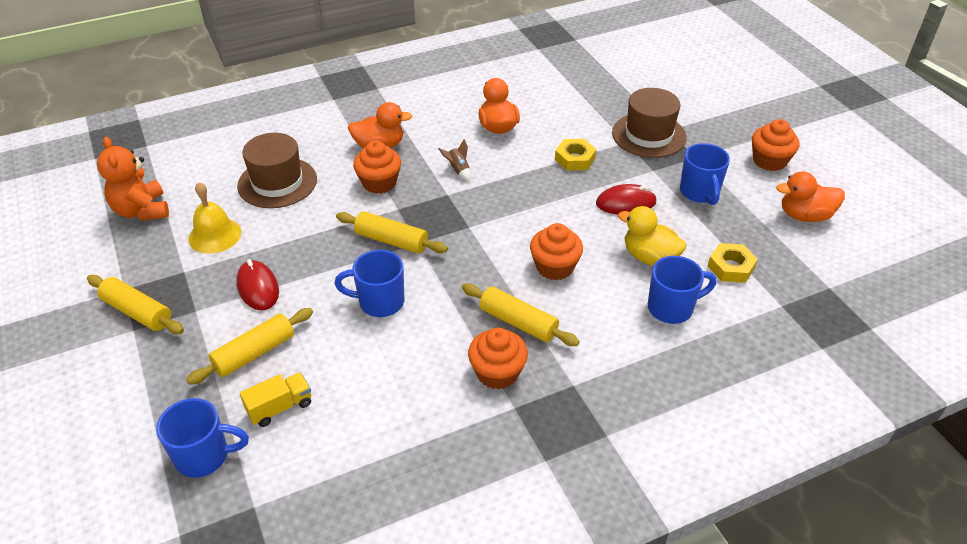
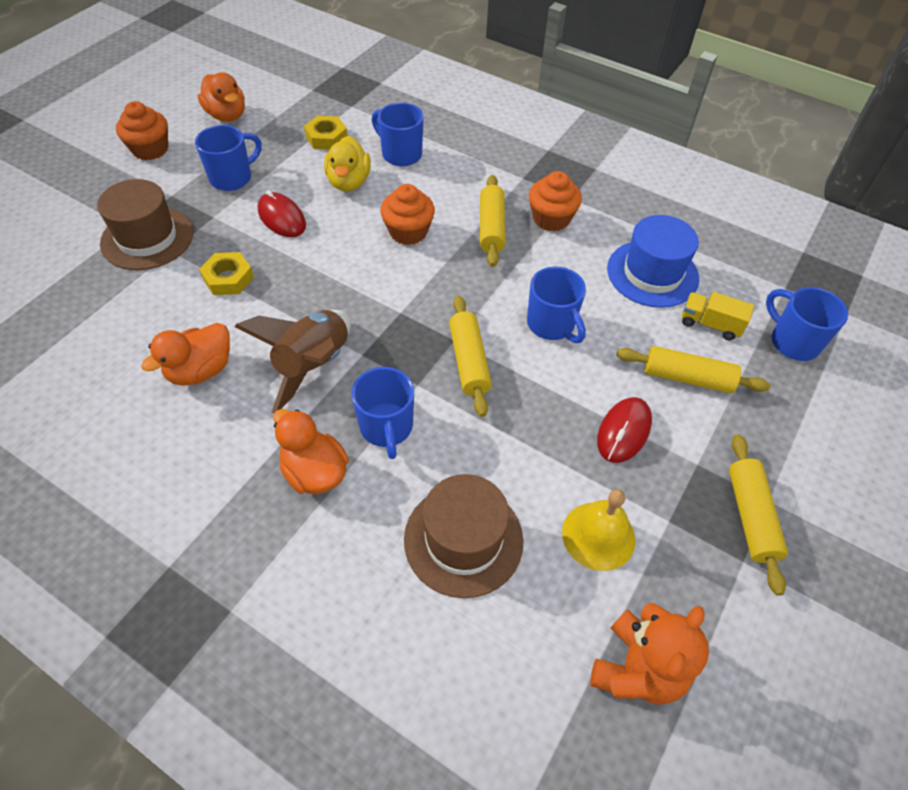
camera: 125 degrees left, 10 degrees up
orange cupcake [353,141,401,194] -> blue mug [351,367,414,459]
brown rocket [438,139,471,181] -> brown rocket [235,310,351,413], size x2.33
none -> blue hat [607,215,699,308]

